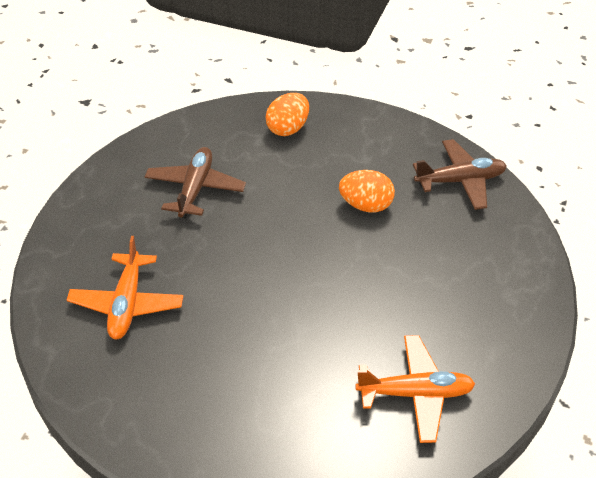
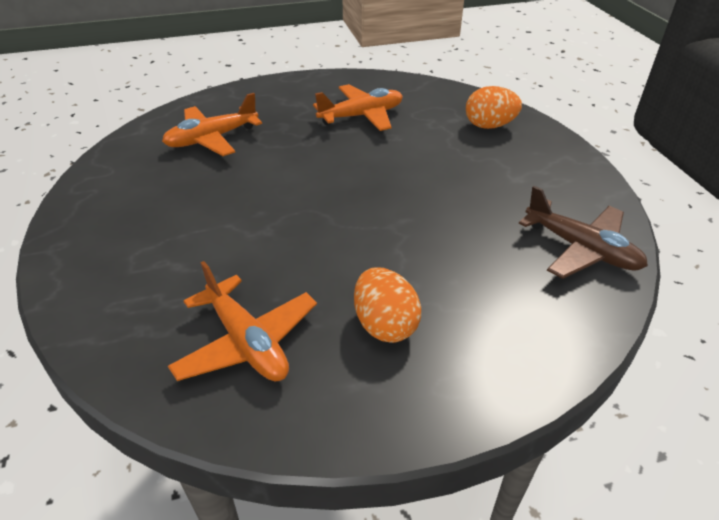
camera: 55 degrees right, 5 degrees down
brown plane [144,147,246,218] -> orange plane [313,84,403,131]
orange egg [339,170,395,212] -> orange egg moved to [354,267,421,343]

